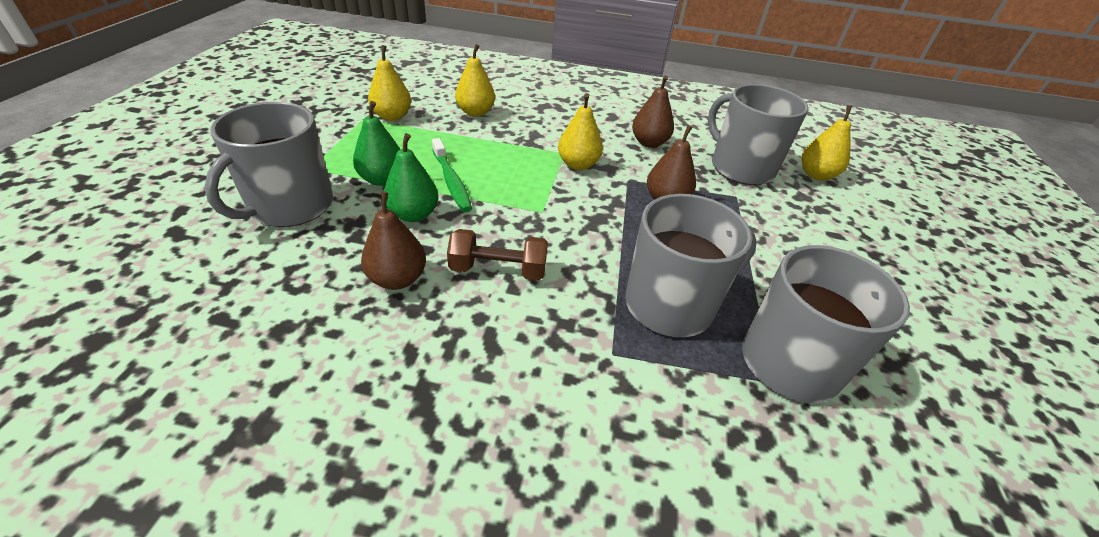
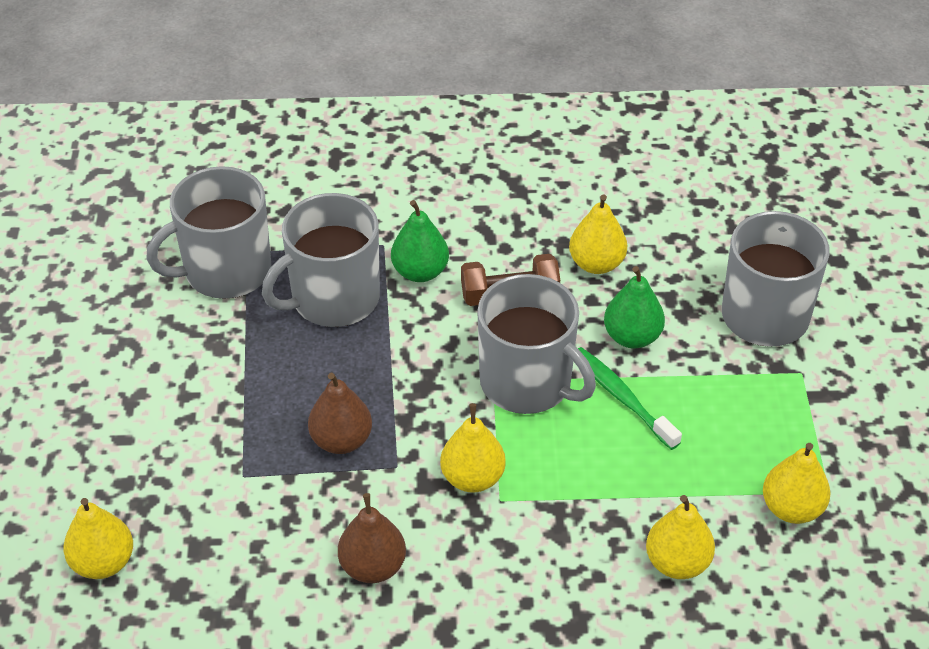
camera: 170 degrees right, 5 degrees up
green pear [353,101,400,186] -> green pear moved to [391,200,449,282]
brown pear [361,192,426,290] -> yellow pear [569,194,627,274]
grey mug [708,84,809,185] -> grey mug moved to [477,274,596,414]

